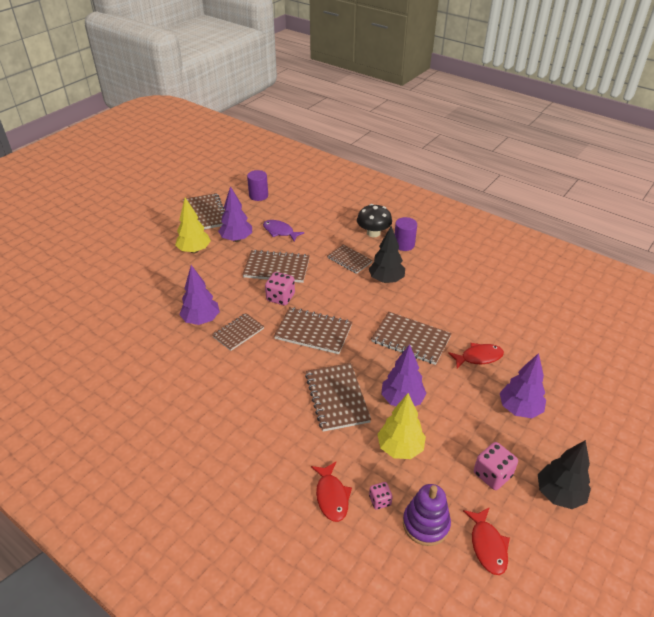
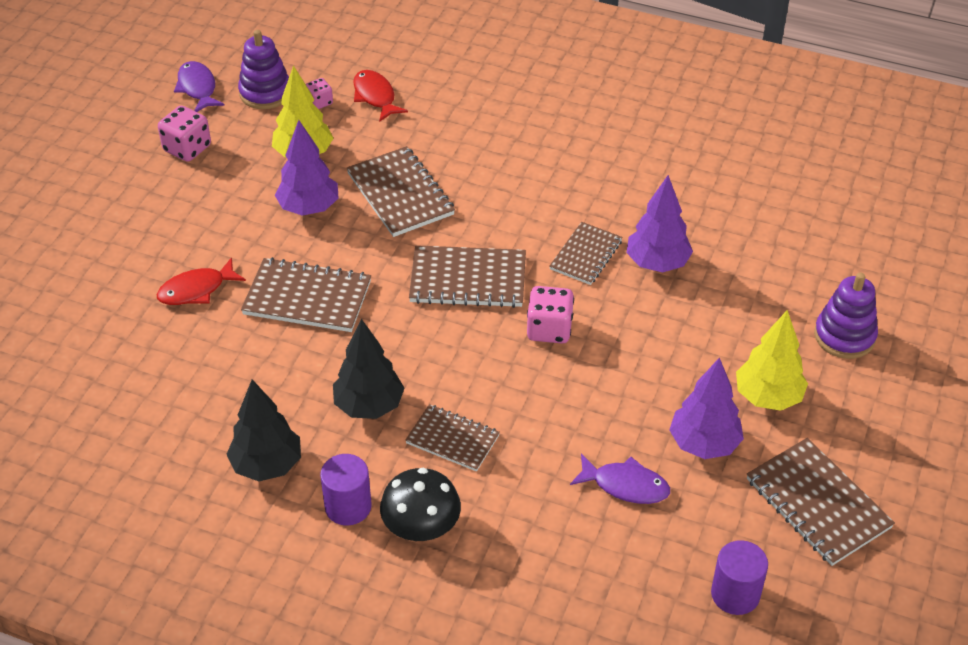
camera: 165 degrees right, 5 degrees up
brown notebook [242,250,310,283] -> none
red fish [463,507,510,575] -> purple fish [174,61,225,112]
purple tree [500,353,546,418] -> none
black tree [538,440,591,509] -> black tree moved to [226,379,301,481]
none -> purple stacking toy [814,273,878,359]

